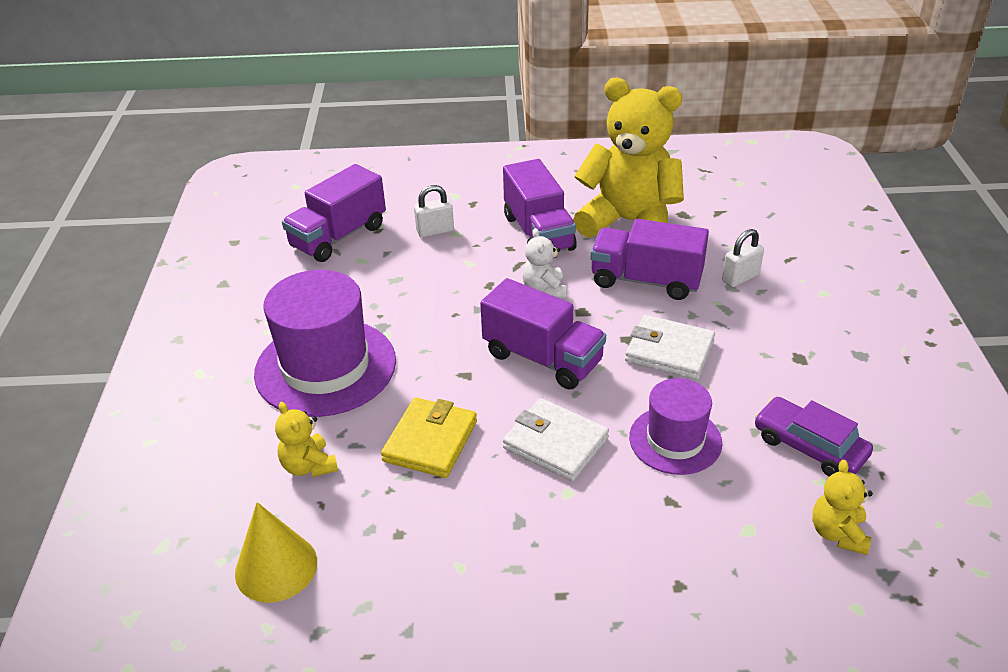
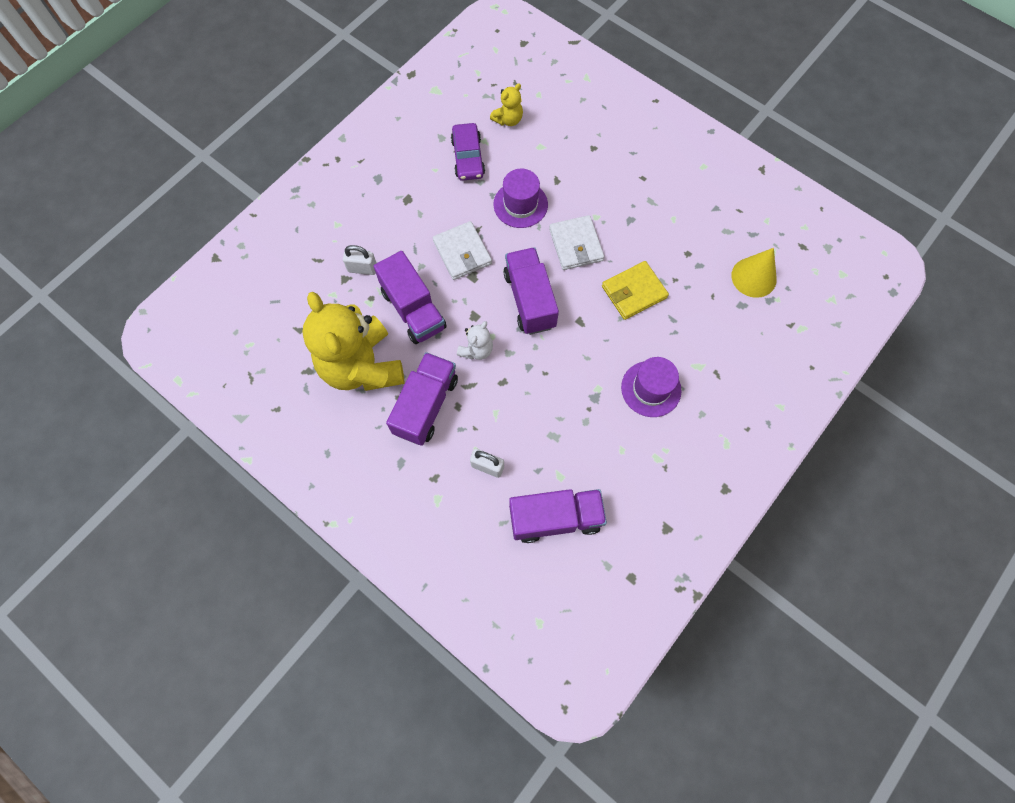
camera: 140 degrees left, 30 degrees up
purple hat [254,270,396,417] -> purple hat [621,357,682,417], size x0.60
yellow teddy bear [275,401,338,477] -> none

